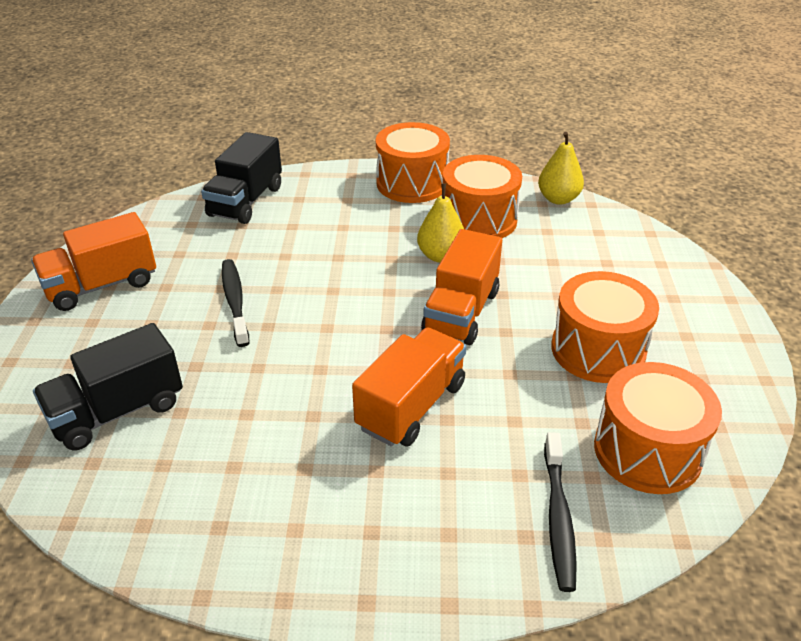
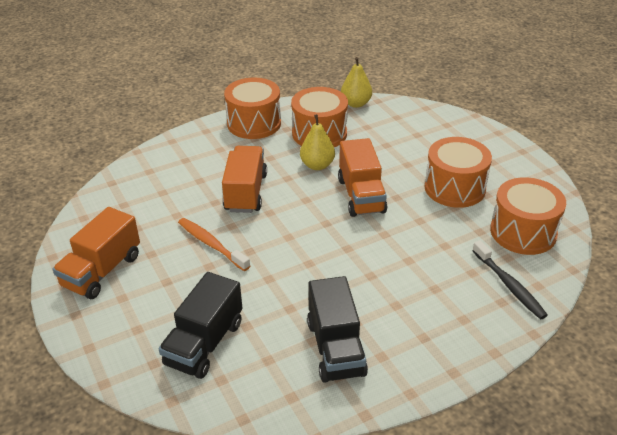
camera: 30 degrees left, 0 degrees up
black truck [201,132,282,224] -> black truck moved to [307,276,368,383]
black toothbrush [222,259,249,347] -> orange toothbrush [178,218,250,271]
orange truck [352,327,466,447] -> orange truck moved to [222,146,267,213]

